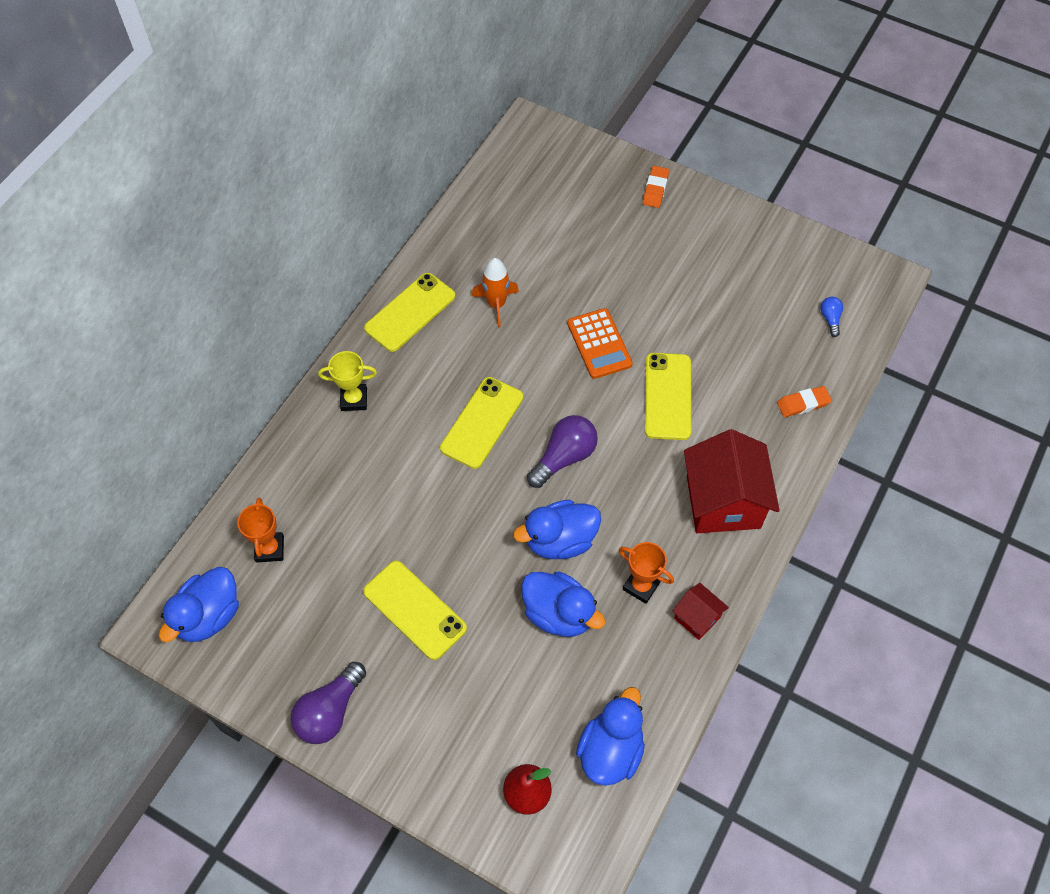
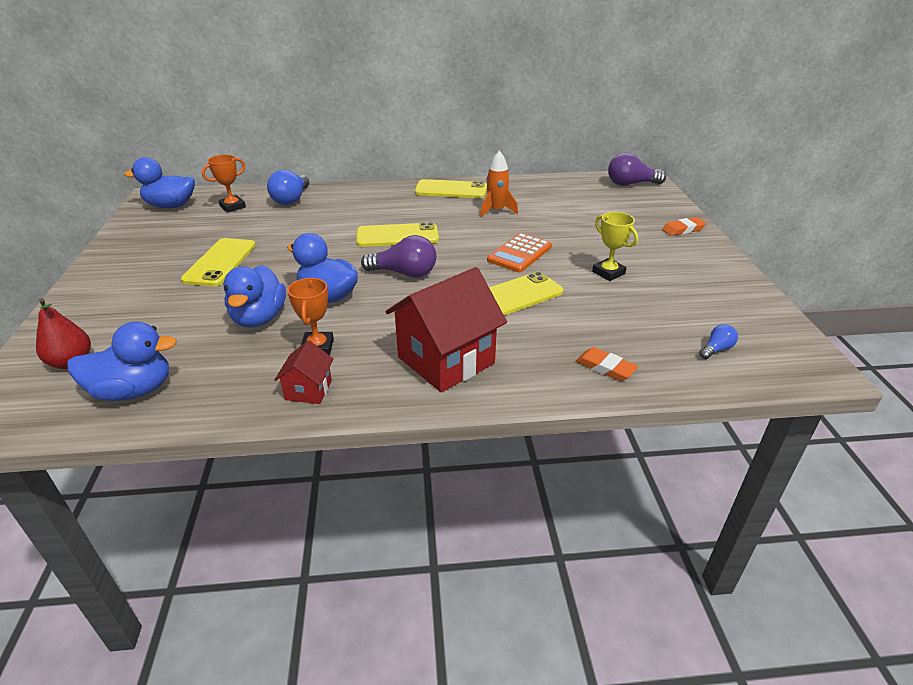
camera: 55 degrees right, 25 degrees down
purple light bulb [291,662,366,744] -> purple light bulb moved to [608,153,666,186]
yellow trophy [318,351,377,411] -> yellow trophy moved to [592,212,638,281]
none -> blue light bulb [267,170,309,205]

